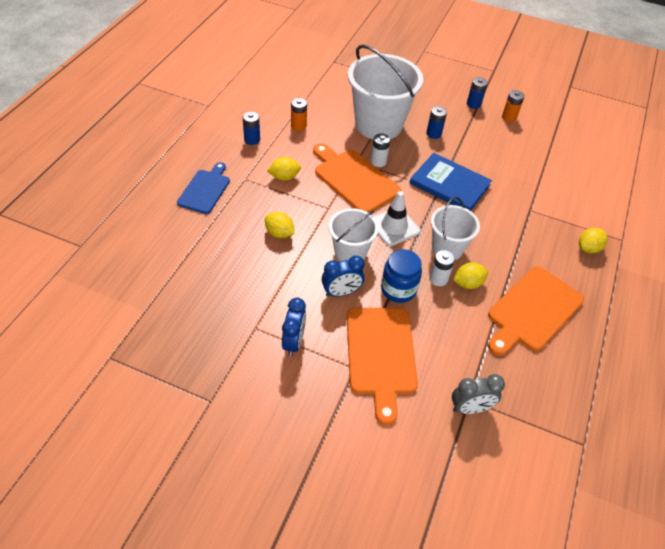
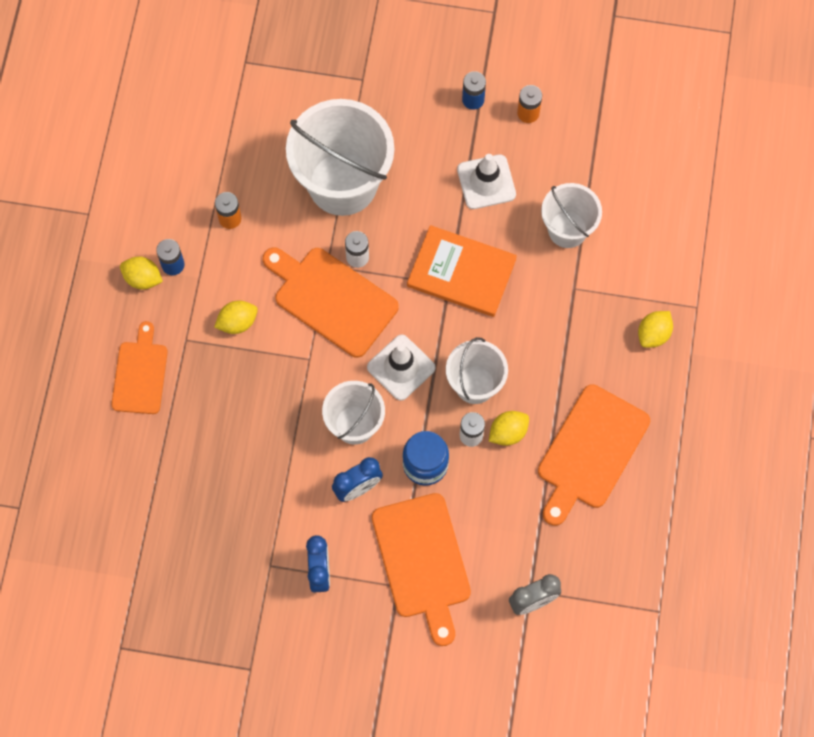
camera: 10 degrees left, 20 degrees up
blue cutting board [177,162,230,214] -> orange cutting board [112,321,168,414]
yellow lemon [265,212,295,238] -> yellow lemon moved to [120,256,163,289]
blue book [409,153,492,211] -> orange book [407,225,517,317]
blue battery [426,106,447,139] -> none
none -> white traffic cone [457,154,516,209]
none -> white bucket [541,183,602,248]

